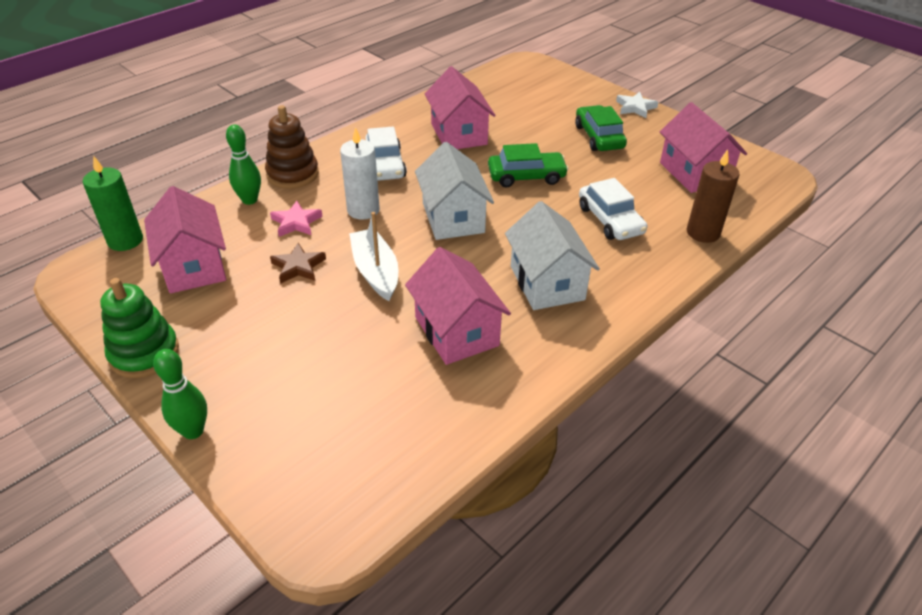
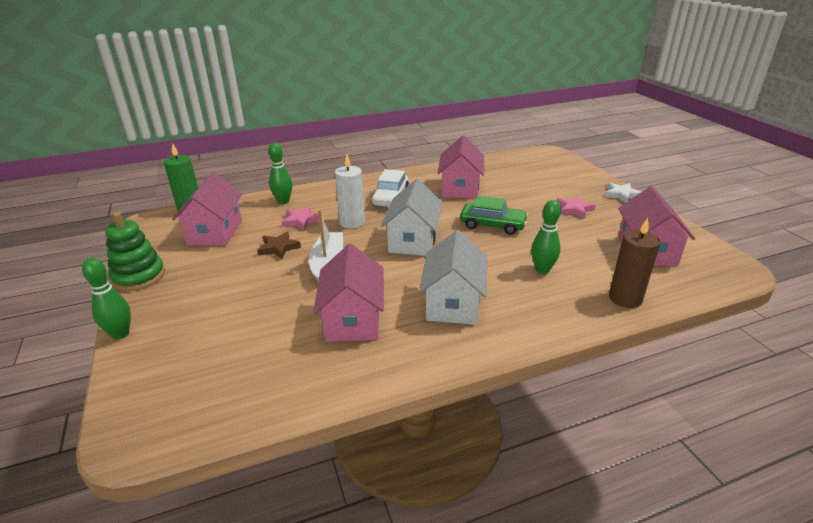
camera: 25 degrees right, 10 degrees down
brown stacking toy [265,105,319,189] -> none
green car [575,105,627,151] -> pink star [557,196,596,219]
white car [579,178,648,240] -> green bowling pin [531,200,561,274]

